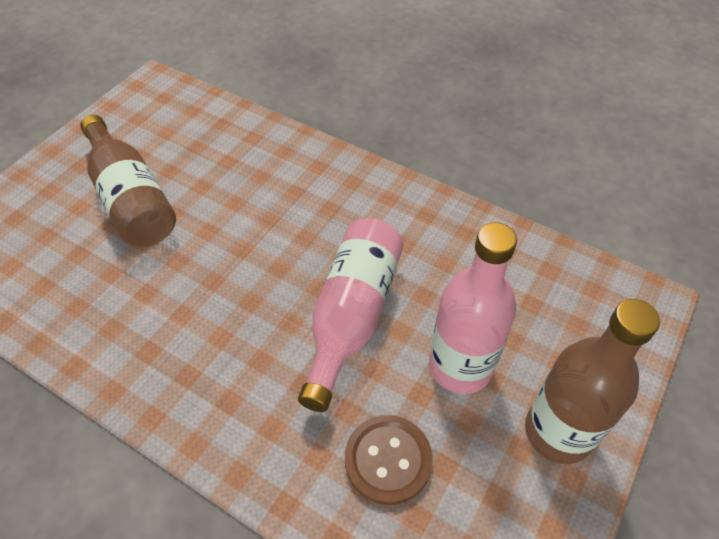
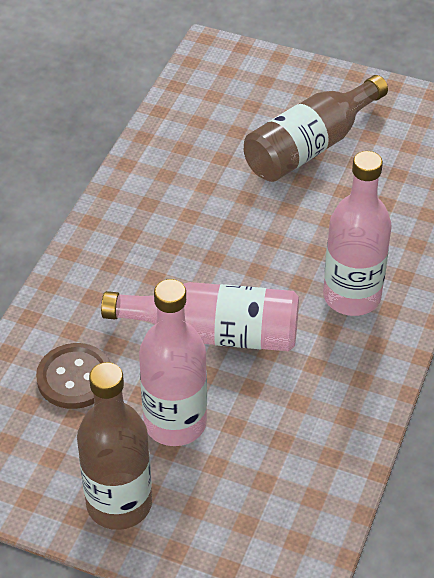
camera: 80 degrees right, 5 degrees down
none -> pink bottle [323,151,392,316]

